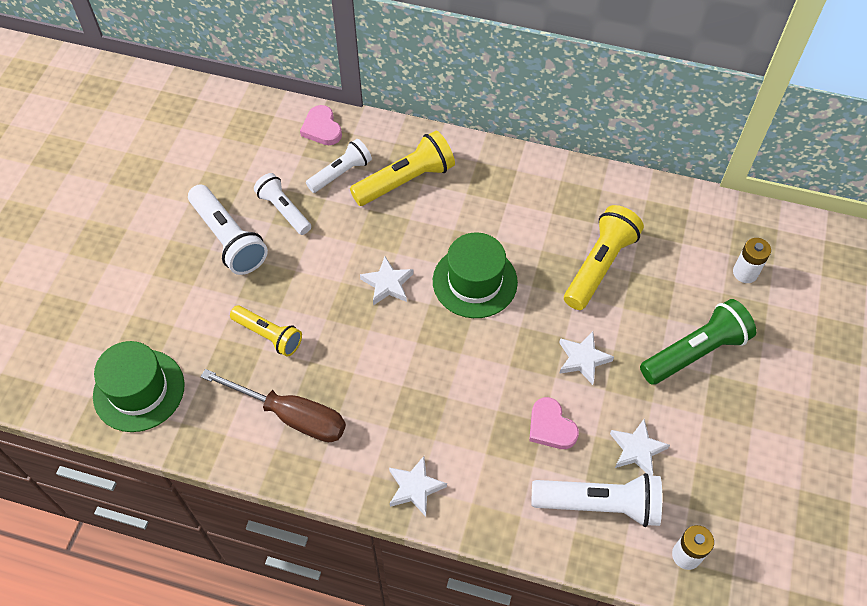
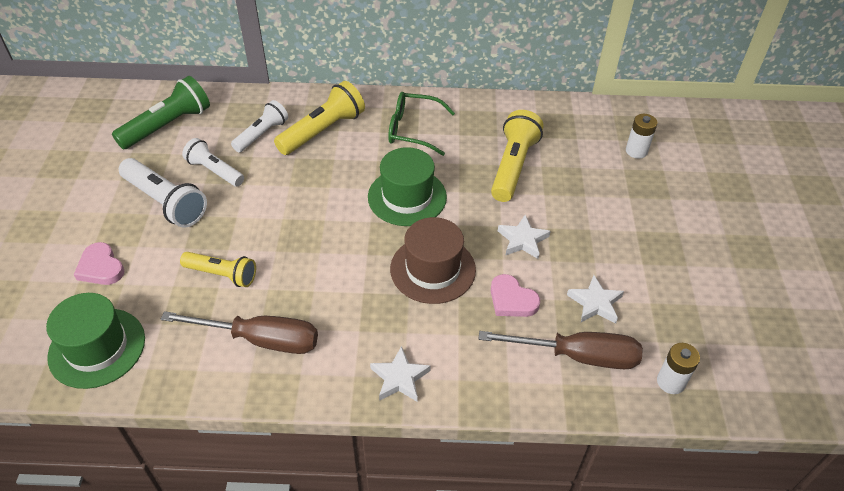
camera: 15 degrees left, 10 degrees down
pink heart [300,105,342,145] -> pink heart moved to [74,242,124,285]
white star [360,256,414,305] -> none
white flashlight [531,473,662,527] -> brown screwdriver [479,331,643,369]
green flashlight [640,299,756,385] -> green flashlight moved to [112,76,210,149]
none -> green glasses [388,92,455,156]
none -> brown hat [390,217,476,304]

